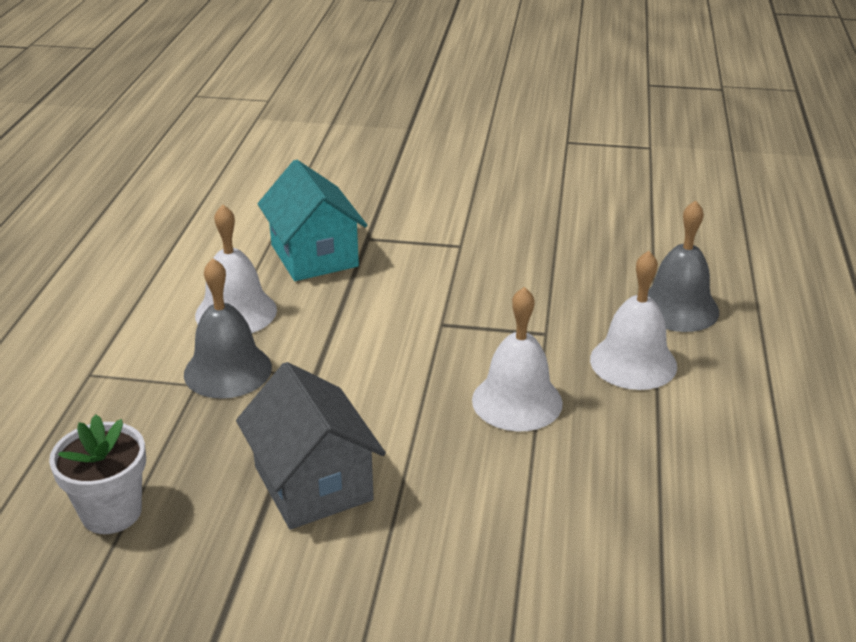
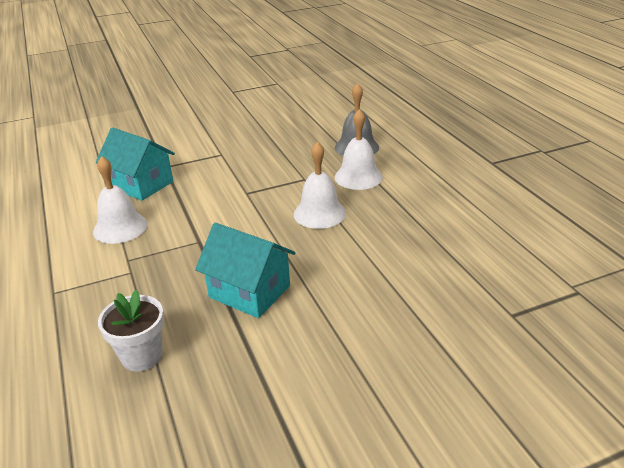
camera: 30 degrees left, 0 degrees up
grey bell [184,258,272,399] -> none
grey house [236,362,386,530] -> turquoise house [195,223,296,318]

